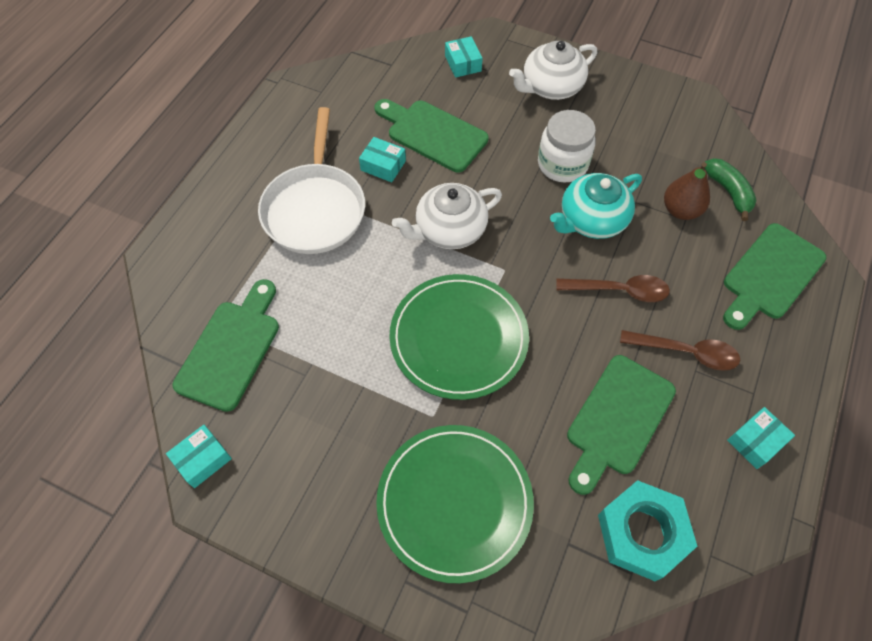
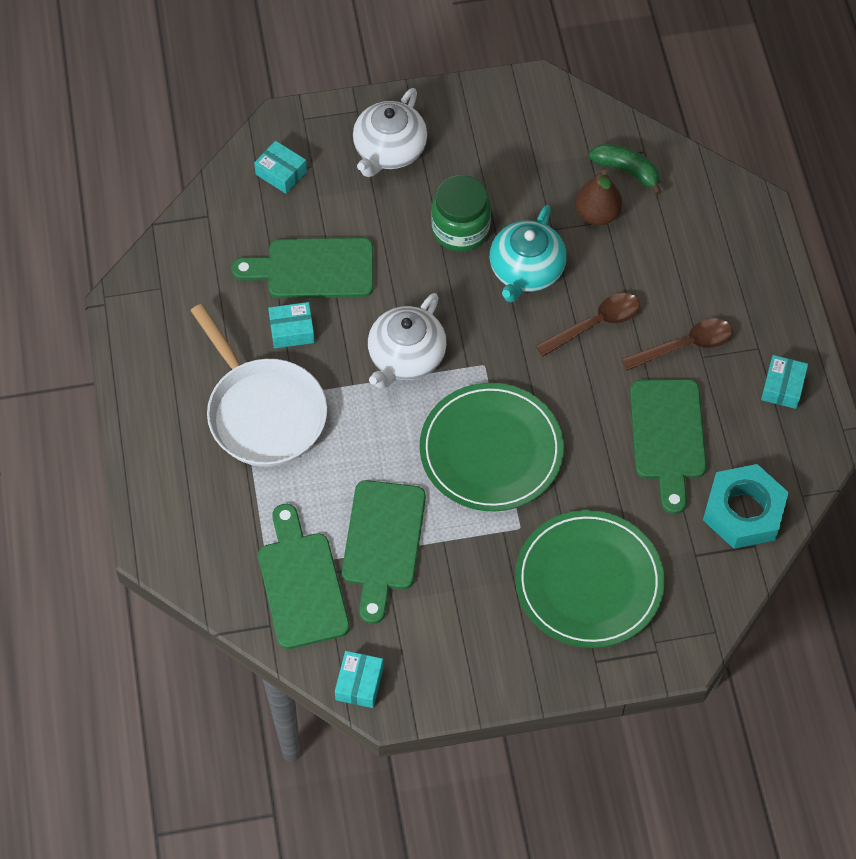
camera: 35 degrees left, 0 degrees up
white jar [538,110,596,182] -> green jar [432,175,491,252]
green cutting board [723,223,826,330] -> green cutting board moved to [342,480,426,624]

